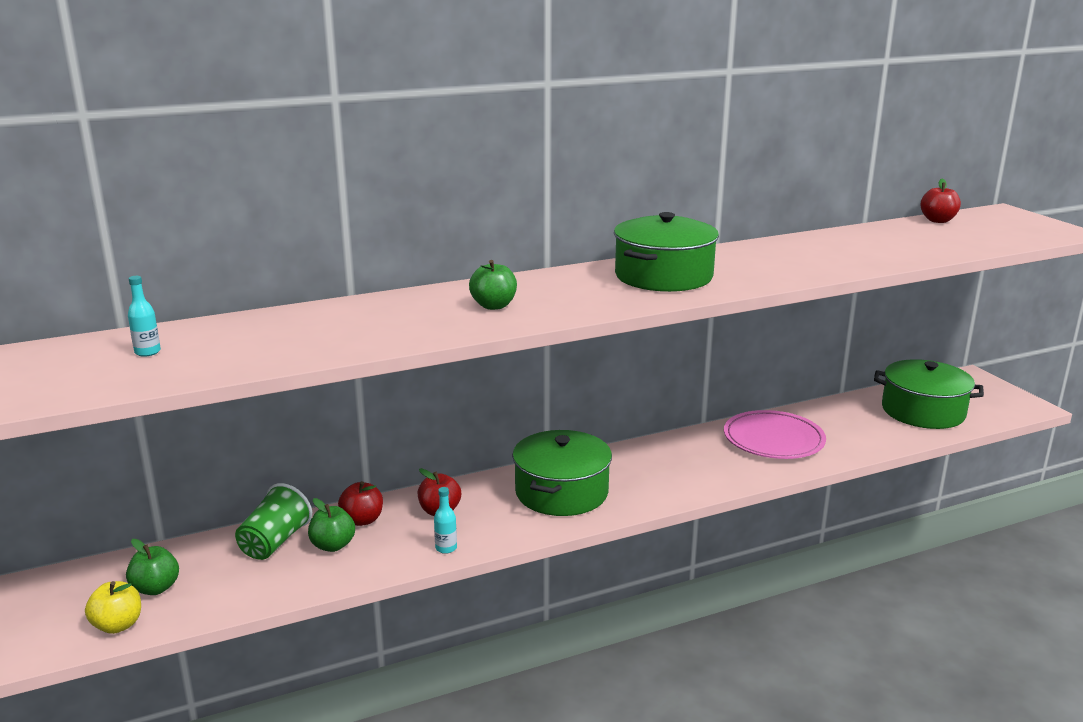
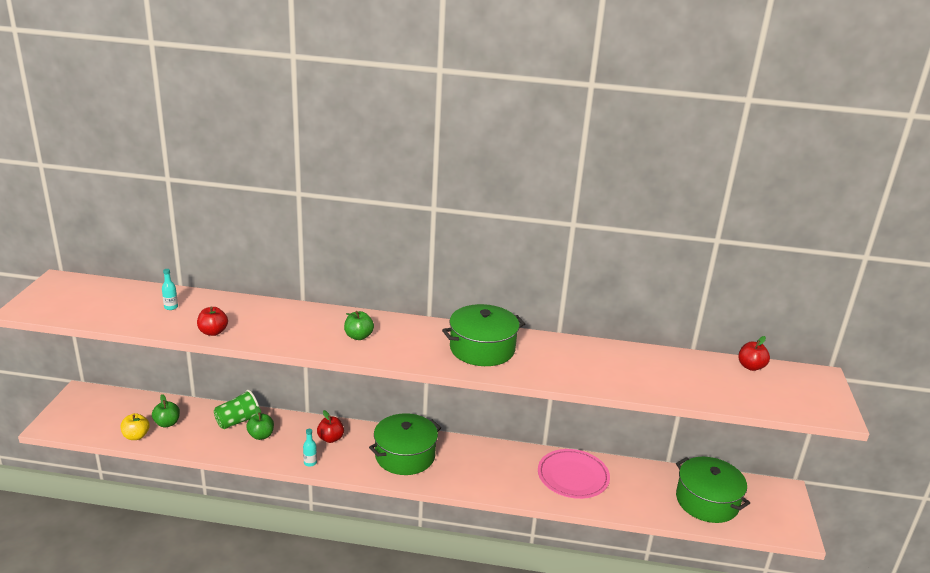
camera: 30 degrees right, 5 degrees up
red apple [338,481,383,526] -> red apple moved to [197,307,228,336]

